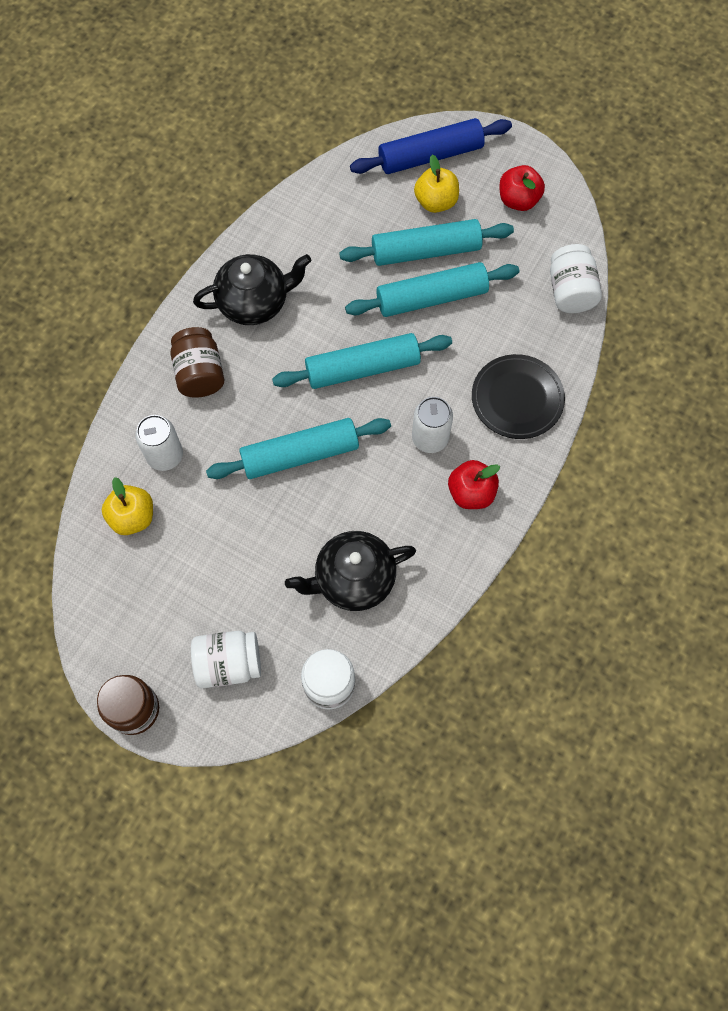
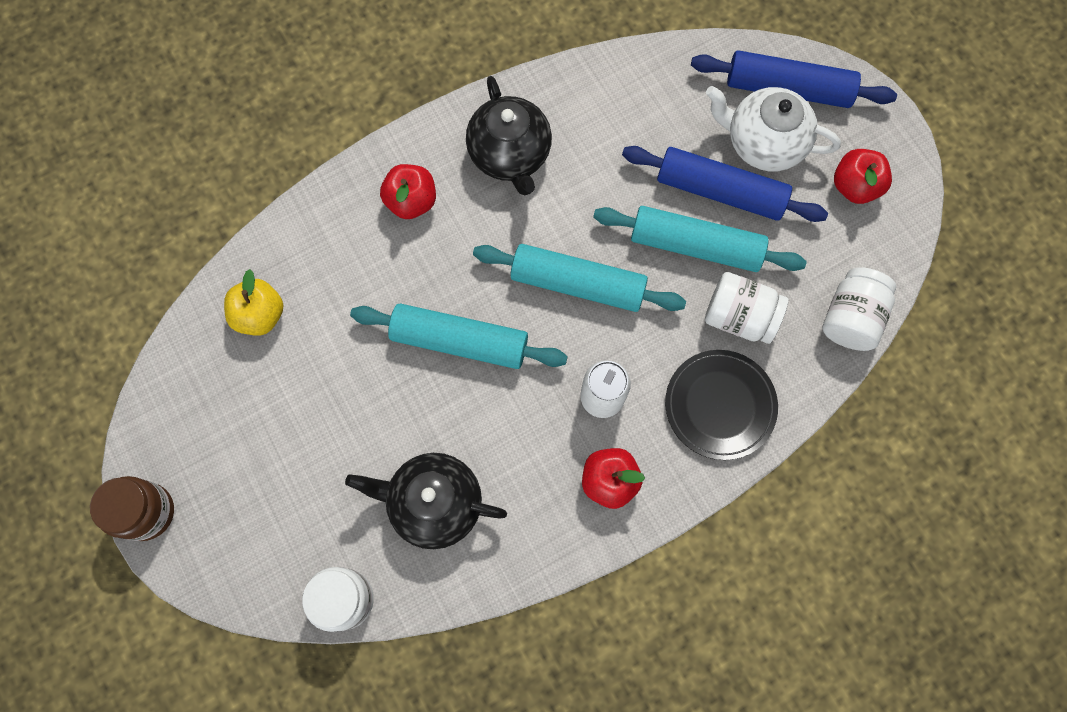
camera: 30 degrees right, 5 degrees up
white can [135,415,183,471] -> none
brown jar [170,327,224,398] -> red apple [380,164,436,219]
white jar [191,631,261,688] -> white jar moved to [705,272,788,344]
black teapot [193,254,311,325] -> black teapot turned 60 degrees clockwise [466,76,552,196]
turquoise rolling pin [339,219,514,266] -> blue rolling pin [622,146,828,222]
yellow apple [414,155,459,213] -> white teapot [706,86,841,171]

